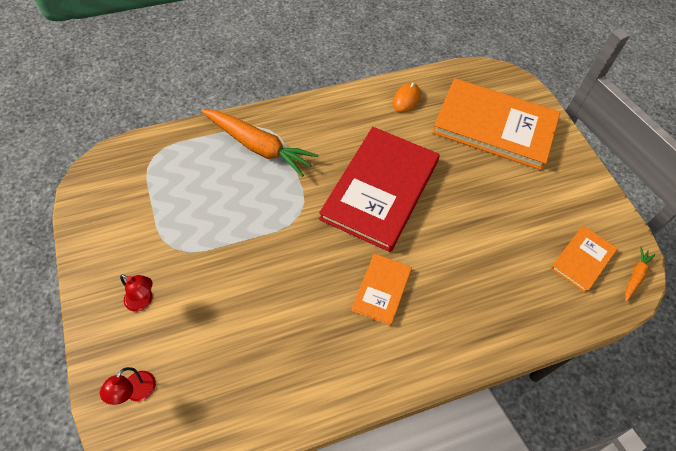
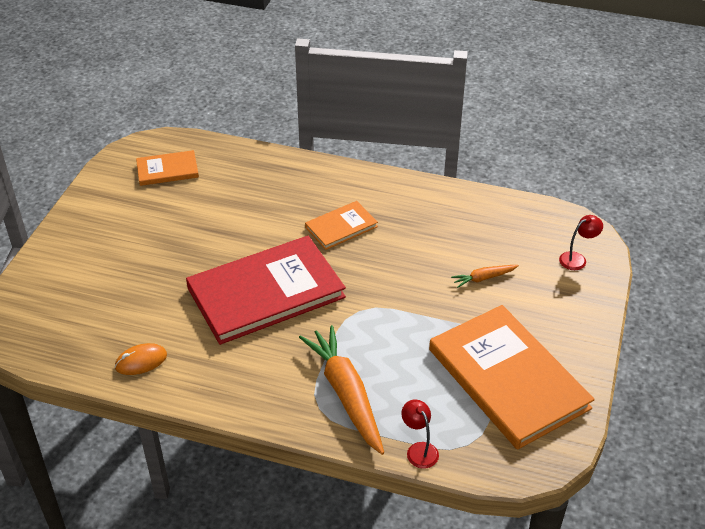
camera: 140 degrees left, 15 degrees down
red lamp [120,274,152,312] -> red lamp moved to [401,400,439,469]
orange book [432,78,560,170] -> orange book moved to [429,305,595,450]
orange carrot [625,247,656,302] -> orange carrot moved to [451,265,519,288]

